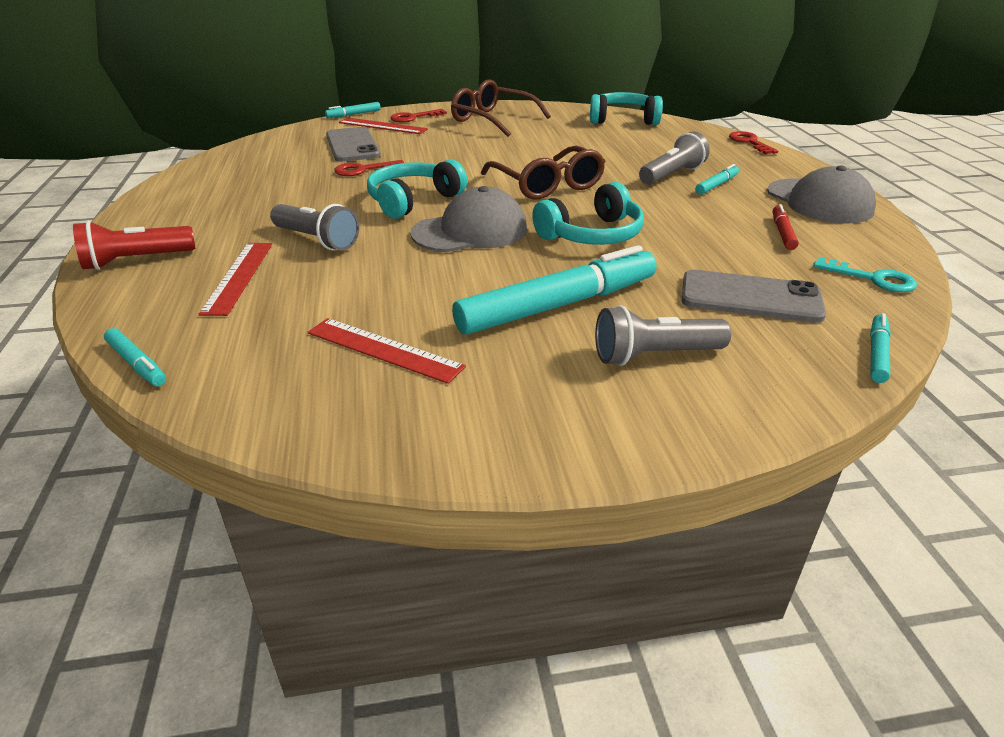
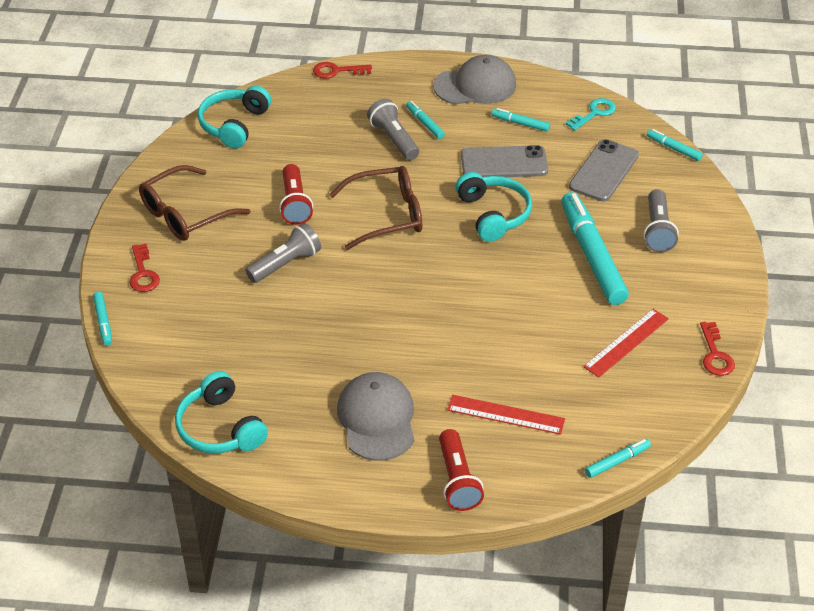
camera: 75 degrees left, 10 degrees up
grey flashlight [270,204,359,251] -> grey flashlight moved to [246,223,321,283]
grey phone [326,127,381,162] -> grey phone moved to [461,145,548,177]
red key [334,160,404,176] -> red key moved to [700,322,735,376]
red ruler [339,118,428,134] -> none
turquoise headphones [367,159,467,219] -> turquoise headphones moved to [175,371,268,454]
grey cap [411,186,527,252] -> grey cap moved to [337,372,414,461]
red marker [772,204,799,250] -> turquoise marker [492,108,550,132]
none -> red flashlight [279,164,313,225]

